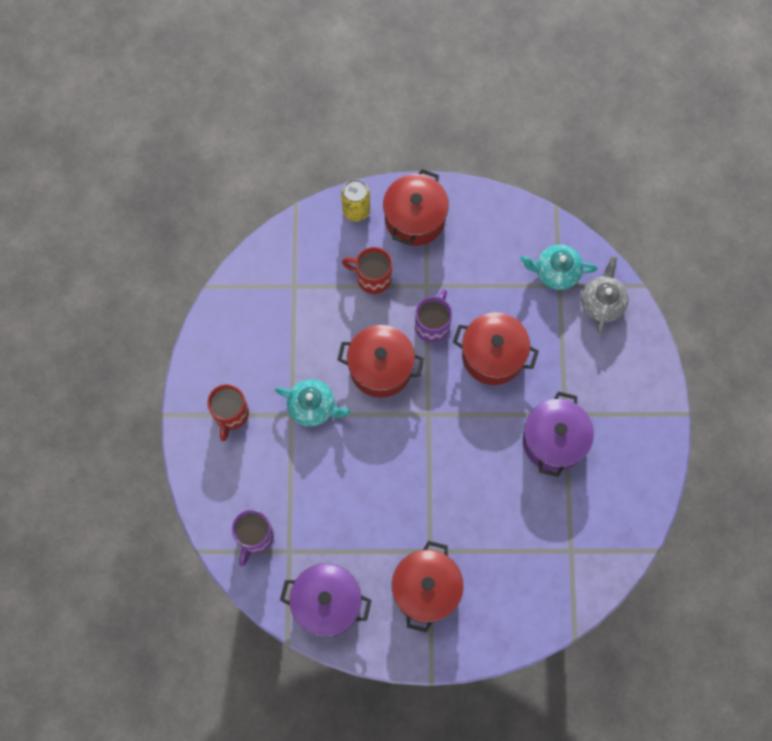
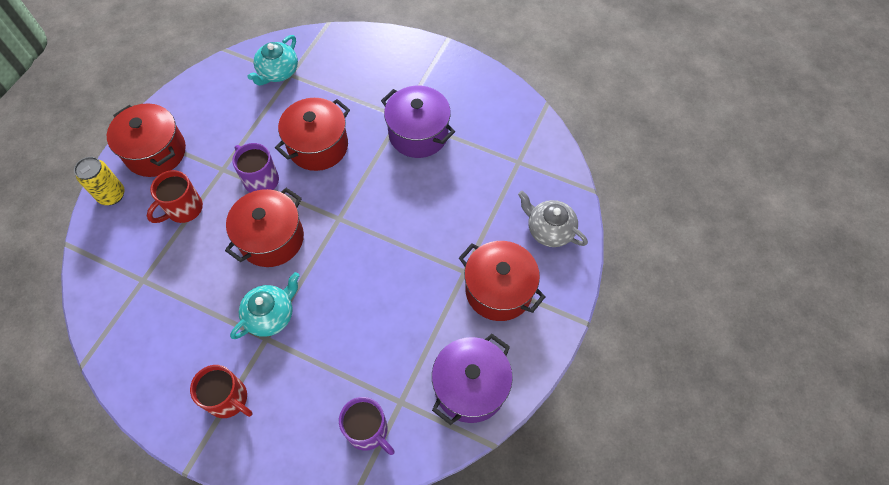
camera: 65 degrees left, 10 degrees down
grey teapot [581,256,629,334] -> grey teapot moved to [518,191,588,247]

